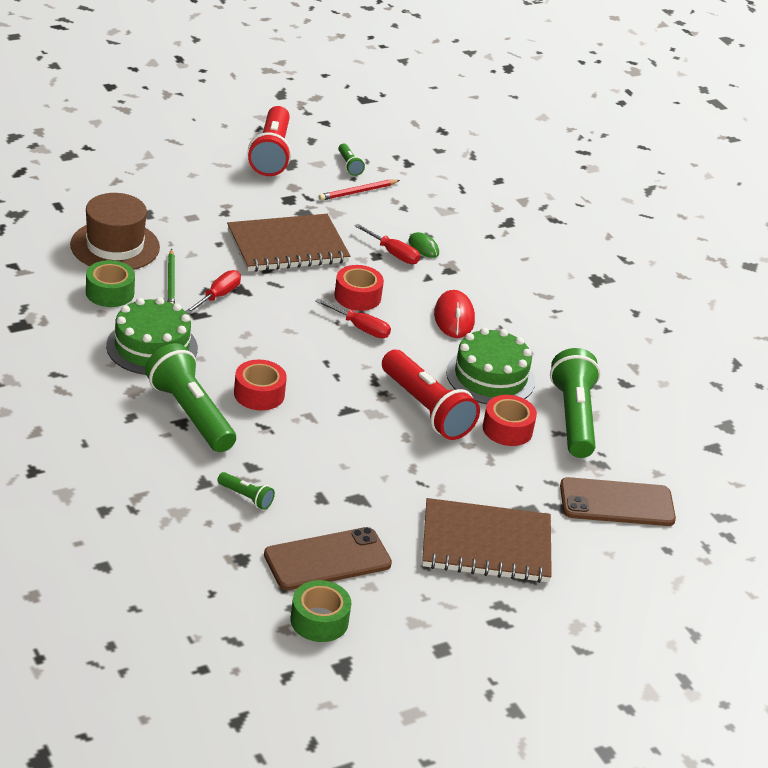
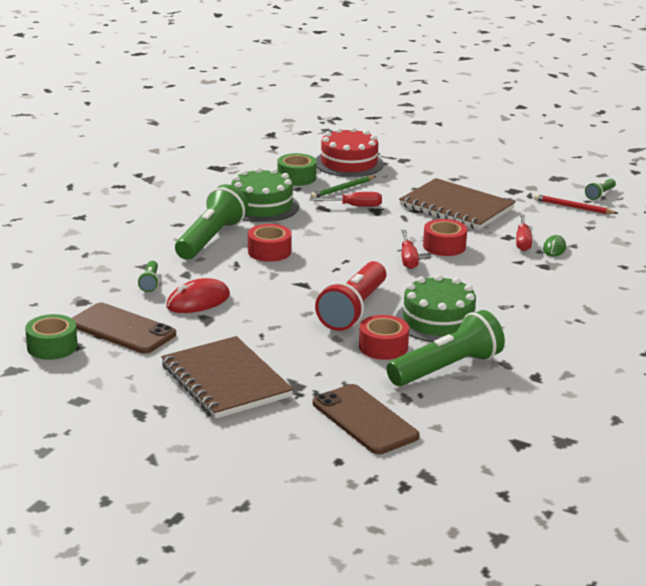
camera: 60 degrees right, 10 degrees down
brown hat [70,193,160,270] -> red cake [316,127,384,177]
red flashlight [248,106,292,176] -> none
red mouse [434,290,475,338] -> red mouse moved to [166,278,230,313]

